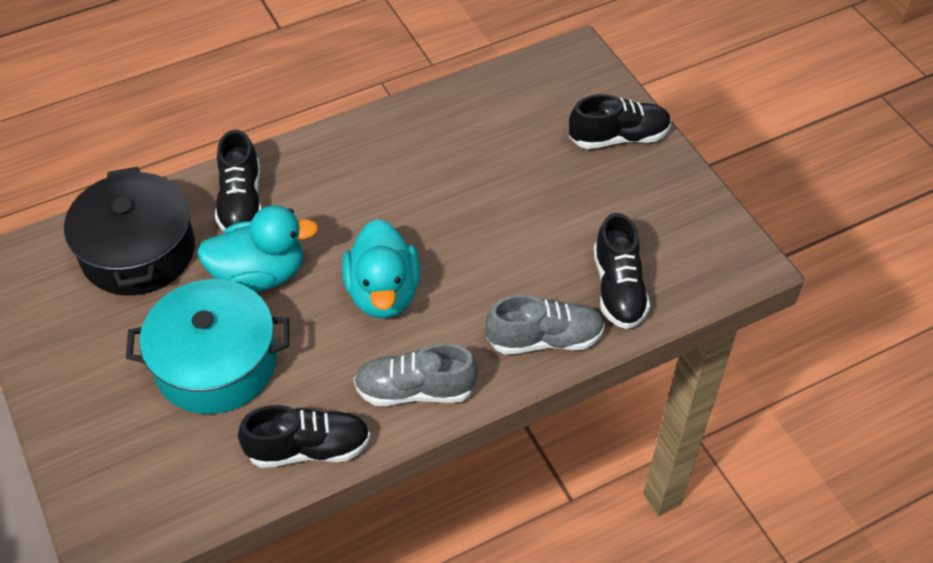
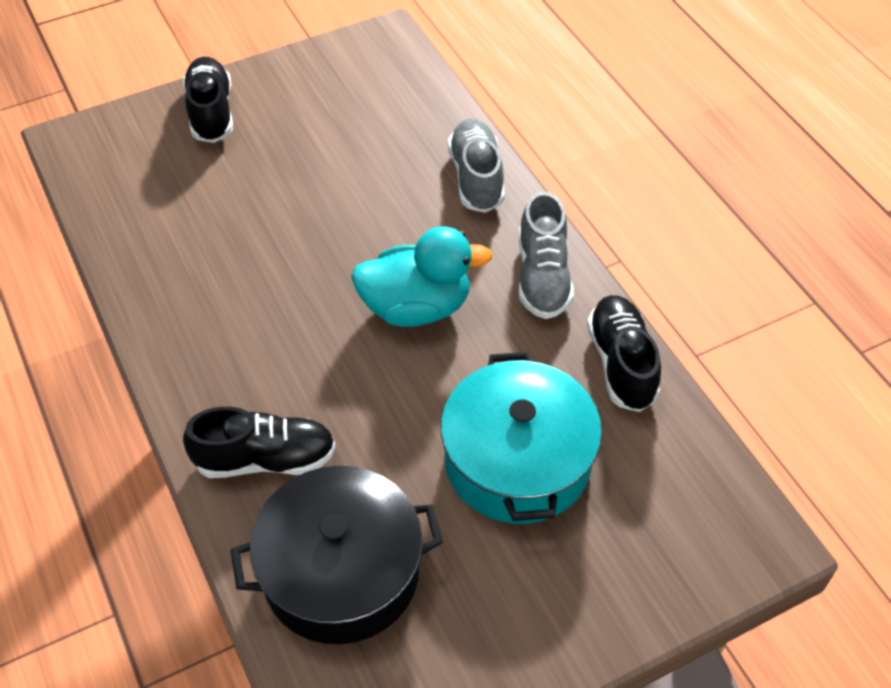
camera: 90 degrees left, 0 degrees up
turquoise duck [197,205,319,292] -> none
black shoe [594,213,650,329] -> none

